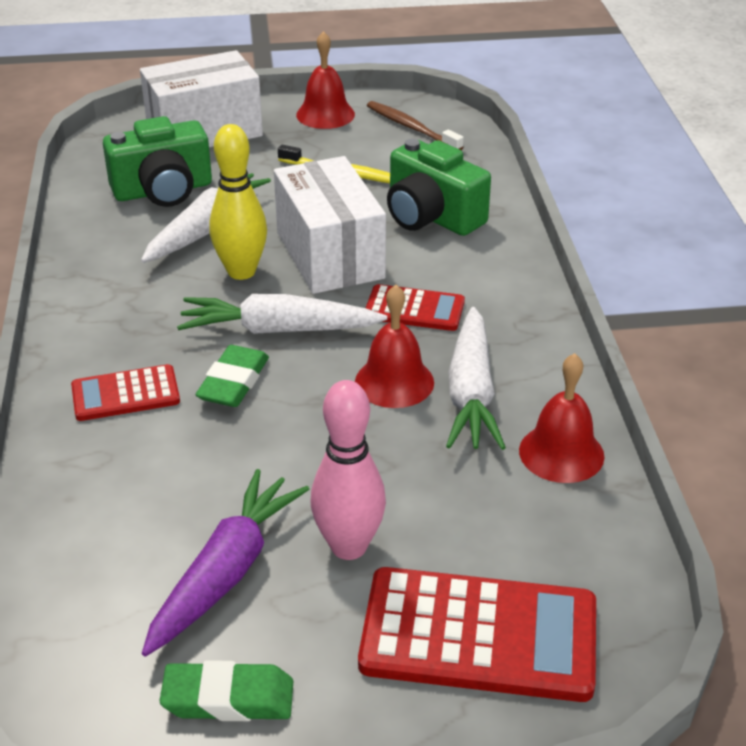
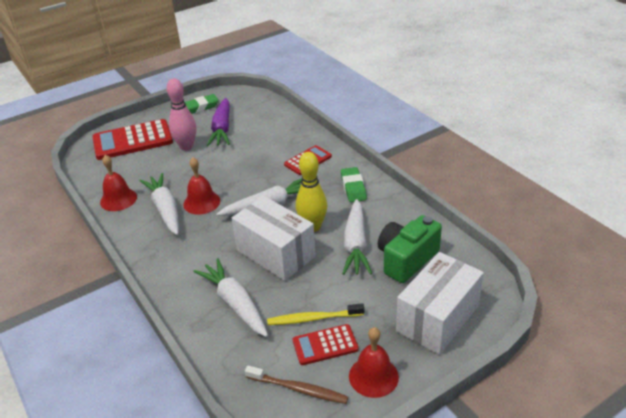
camera: 155 degrees right, 0 degrees up
green eraser [195,345,269,407] -> green eraser moved to [341,167,367,202]
red calculator [366,284,465,331] -> red calculator moved to [293,324,359,365]
green camera [387,139,491,236] -> white carrot [193,258,268,337]

